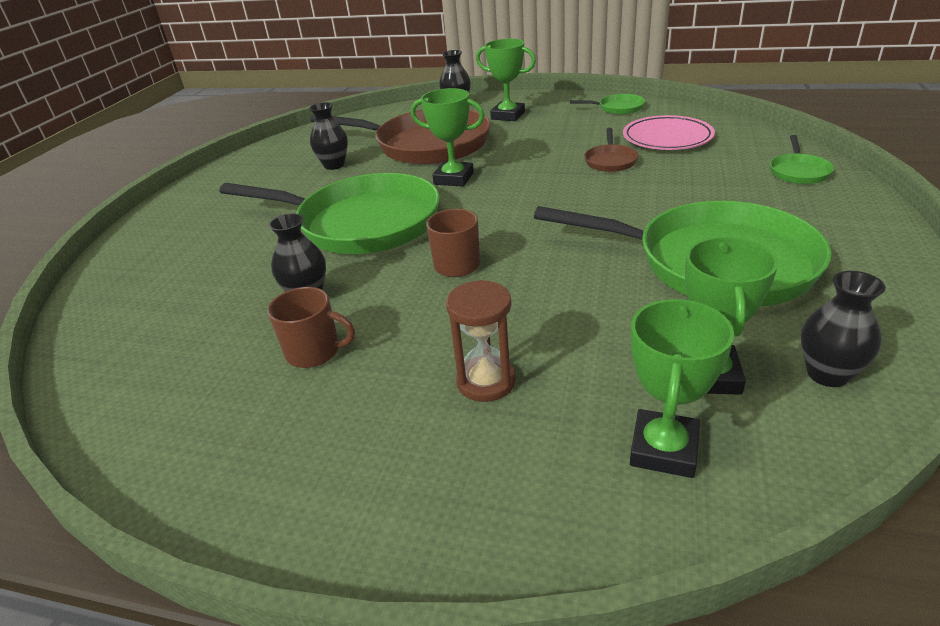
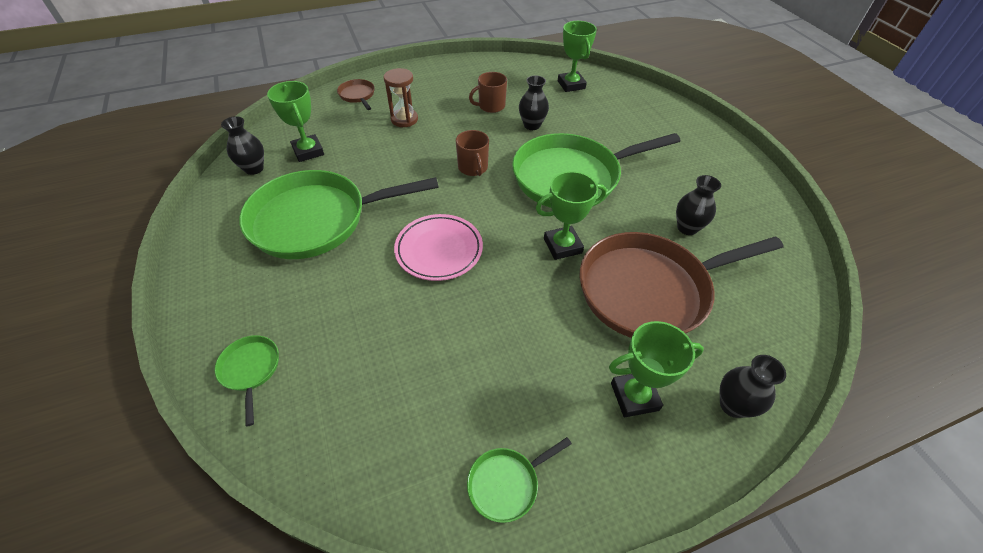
camera: 140 degrees right, 15 degrees up
brown pan [584,128,638,172] -> brown pan moved to [337,79,375,110]
pink plate [623,115,715,150] -> pink plate moved to [394,214,483,281]
green trophy [630,299,734,478] -> green trophy moved to [558,21,597,92]

